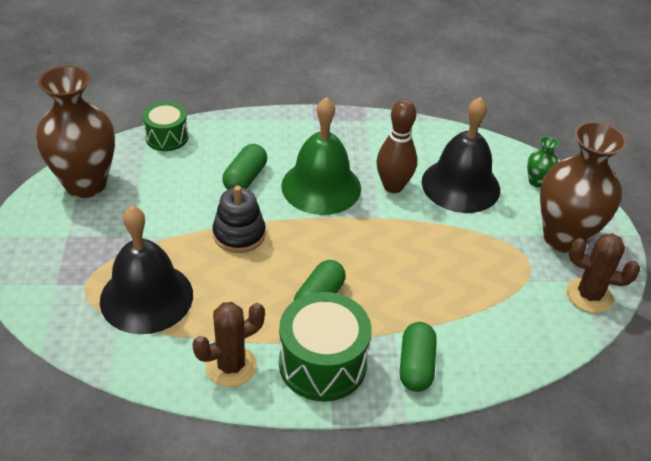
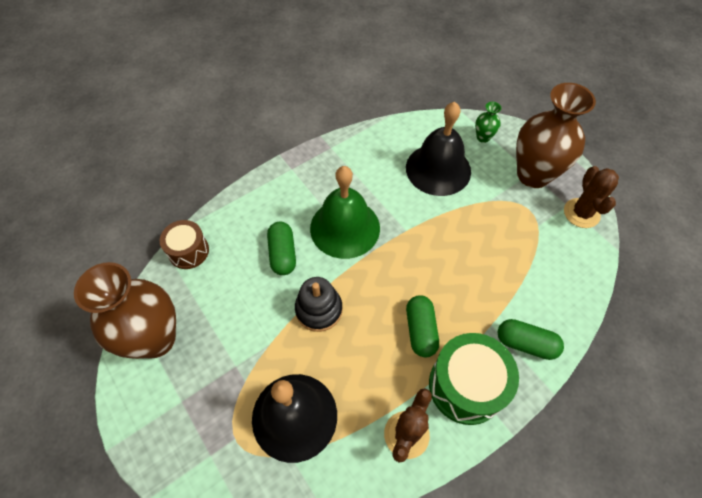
camera: 30 degrees left, 15 degrees up
green drum [142,102,188,151] -> brown drum [160,220,209,269]
brown bowling pin [376,99,417,193] -> none
green capsule [400,322,437,392] -> green capsule turned 45 degrees counterclockwise [497,319,564,360]
brown cactus [566,234,640,313] -> brown cactus turned 75 degrees counterclockwise [564,166,619,228]

